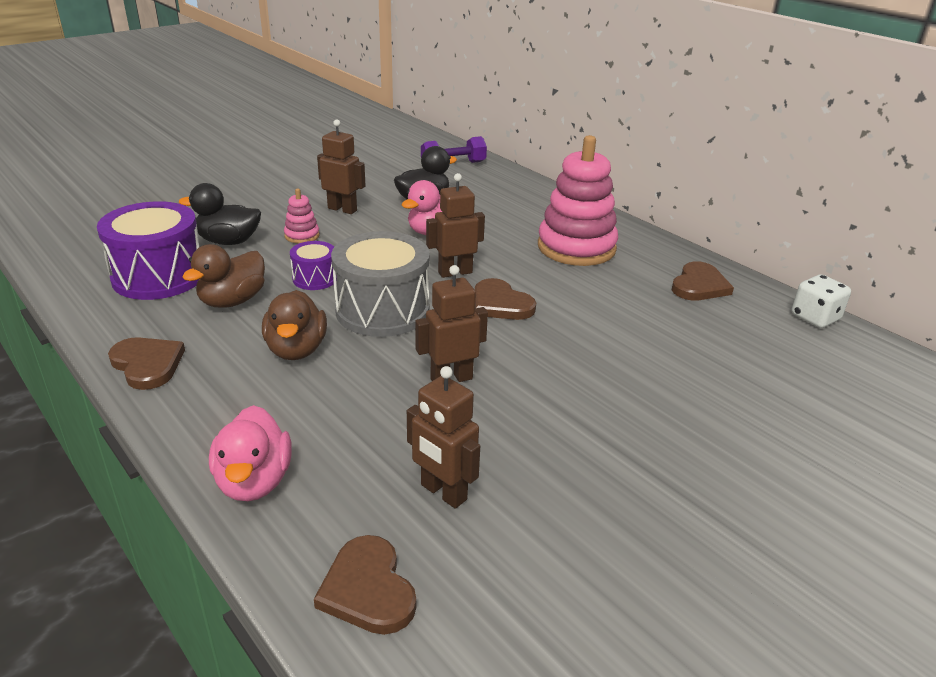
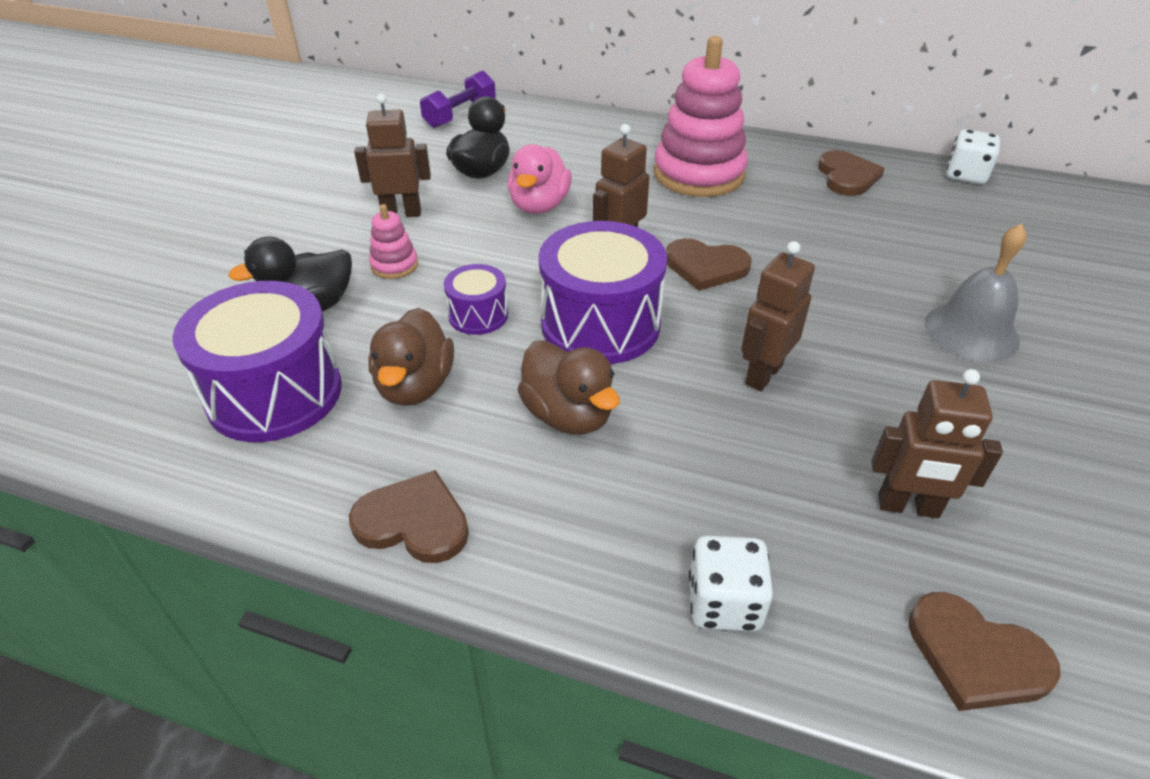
camera: 30 degrees left, 10 degrees up
pink duck [209,405,292,501] -> white dice [689,536,773,632]
grey drum [331,231,430,337] -> purple drum [539,221,667,364]
none -> grey bell [925,223,1027,362]

